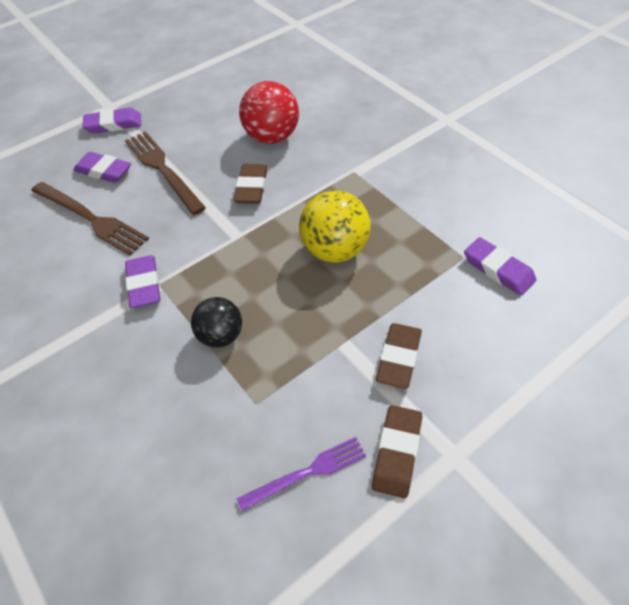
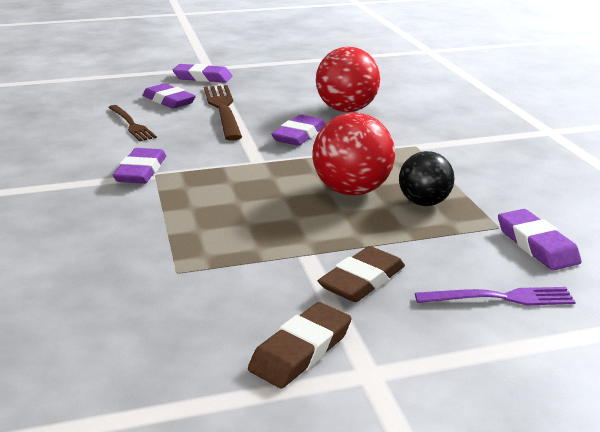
camera: 20 degrees right, 25 degrees down
brown fork [31,182,149,255] -> brown fork [108,105,157,141], size x0.64
black ball [191,297,242,348] -> black ball moved to [399,151,455,206]
brown eraser [234,164,268,204] -> purple eraser [272,115,325,146]
purple fork [237,437,366,511] -> purple fork moved to [415,287,576,305]
yellow ball [299,190,370,263] -> red ball [312,112,395,195]

